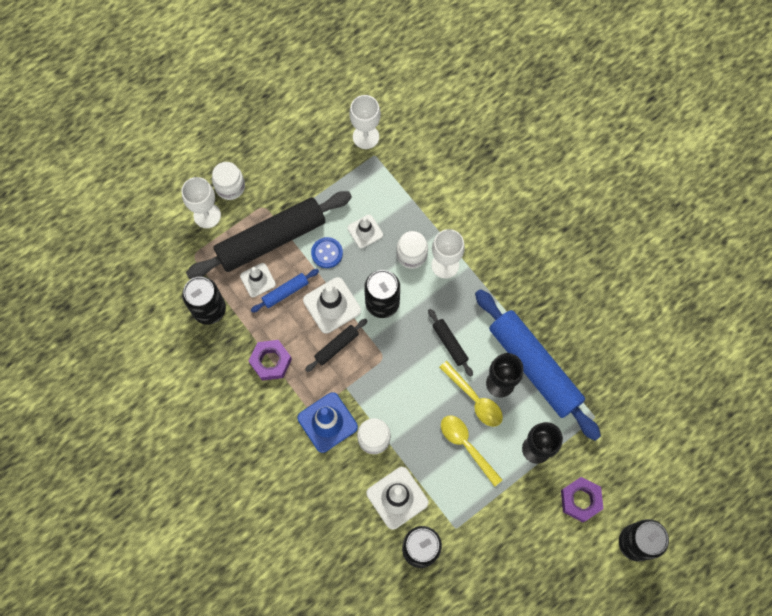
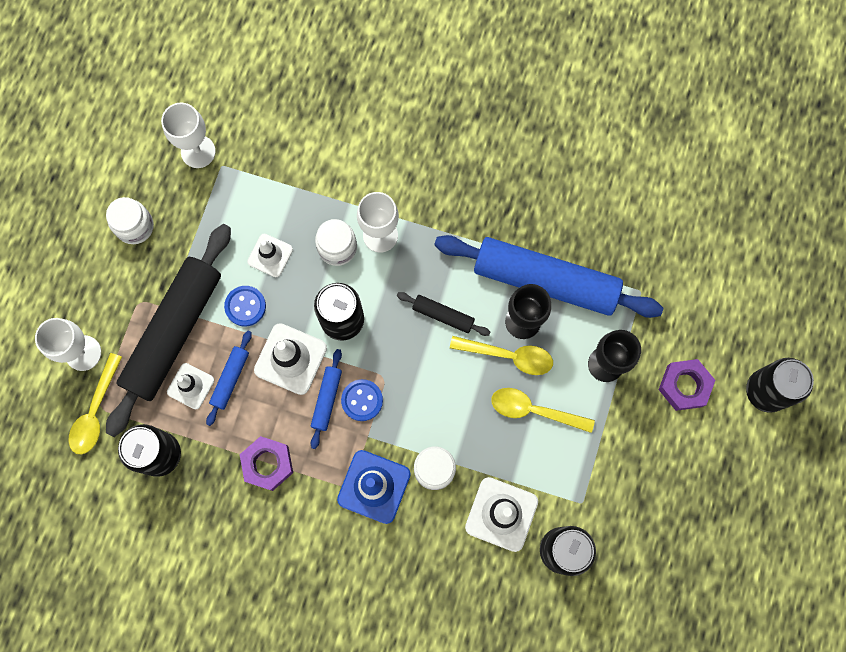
camera: 35 degrees left, 5 degrees up
white jar [212,162,245,200] -> white jar moved to [106,197,154,244]
black rolling pin [305,318,368,372] -> blue rolling pin [311,349,342,449]
none -> yellow spoon [69,353,122,455]
none -> blue button [341,379,383,421]

